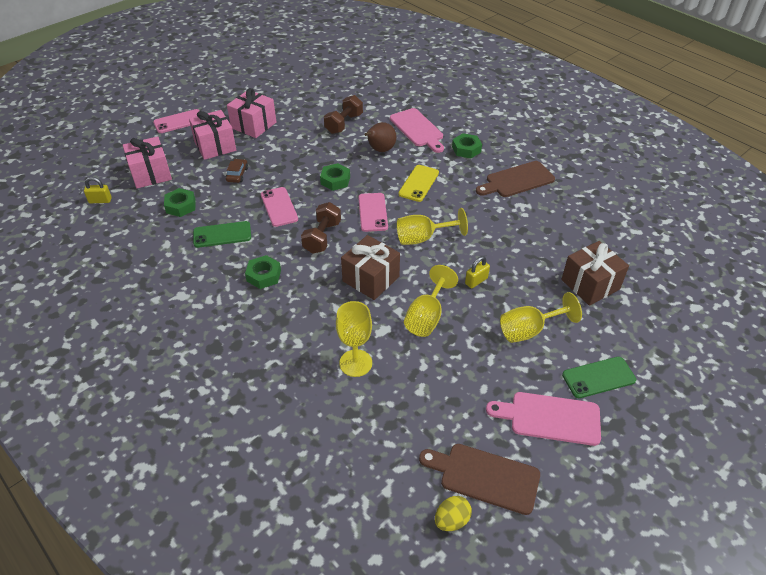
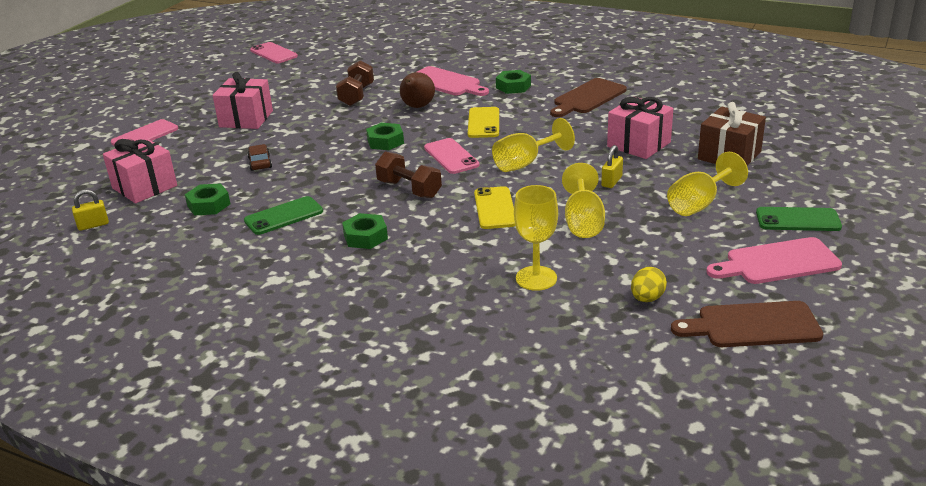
camera: 20 degrees left, 15 degrees down
pink gift [189,110,236,160] -> pink gift moved to [607,97,674,159]
pink phone [261,187,298,227] -> pink phone moved to [250,42,298,63]
brown dumbbell [301,202,341,254] -> brown dumbbell turned 45 degrees counterclockwise [375,151,442,199]
brown gift [341,235,400,300] -> yellow phone [474,186,515,229]
yellow egg [435,496,472,531] -> yellow egg moved to [631,267,667,302]
green phone [562,357,636,398] -> green phone turned 45 degrees clockwise [756,207,842,231]

